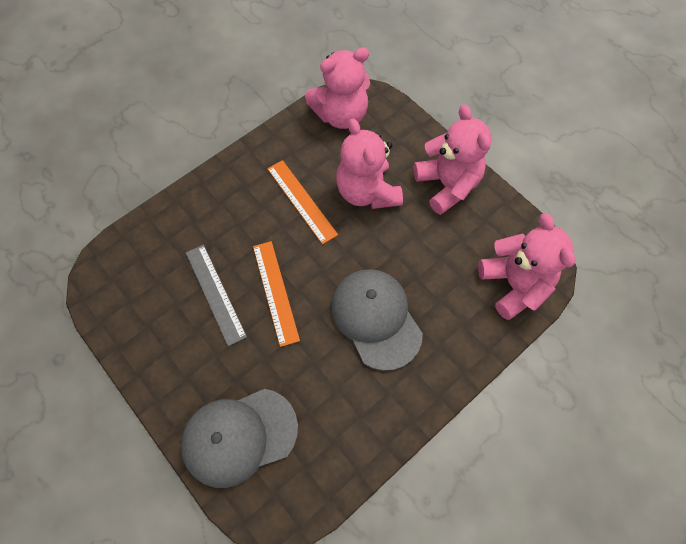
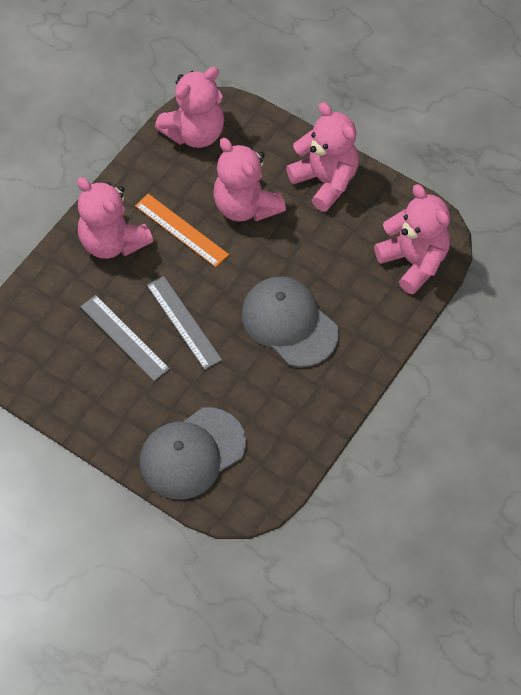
camera: 15 degrees left, 5 degrees down
orange ruler [253,241,300,347] -> grey ruler [147,276,222,370]
none -> pink teddy bear [77,177,153,259]

